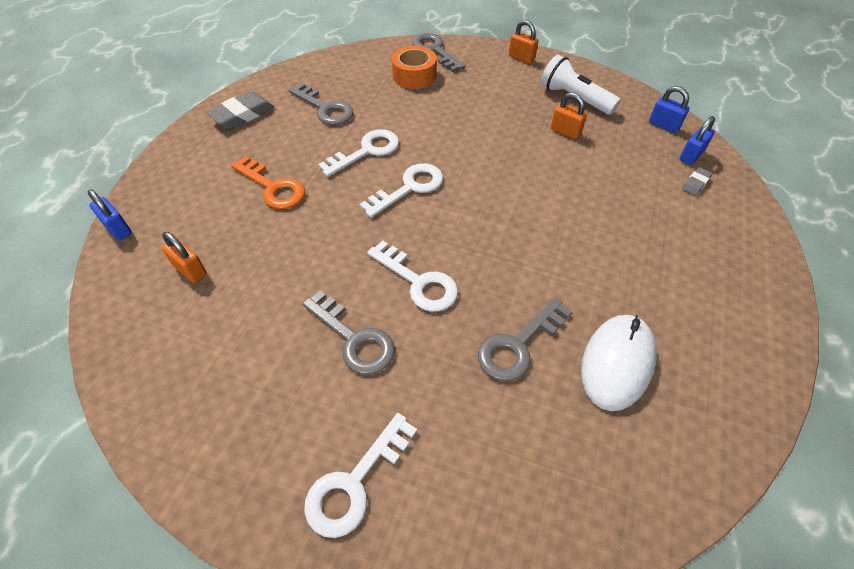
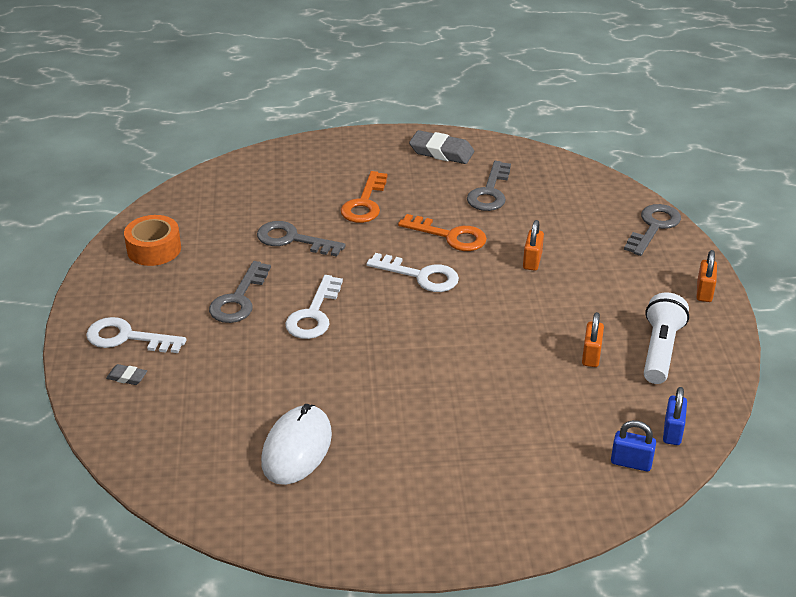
camera: 65 degrees right, 15 degrees down
blue padlock [87,190,132,240] -> none
orange padlock [162,232,207,283] -> orange padlock moved to [523,220,544,271]
white key [318,129,399,177] -> orange key [398,214,487,251]
orange tape [392,46,437,89] -> orange tape moved to [124,215,181,266]
grey key [478,297,572,381] -> grey key moved to [257,221,346,257]
white mouse [581,315,656,411] -> white mouse turned 75 degrees counterclockwise [261,404,332,485]
grey eraser [682,167,712,196] -> grey eraser moved to [106,364,147,385]

